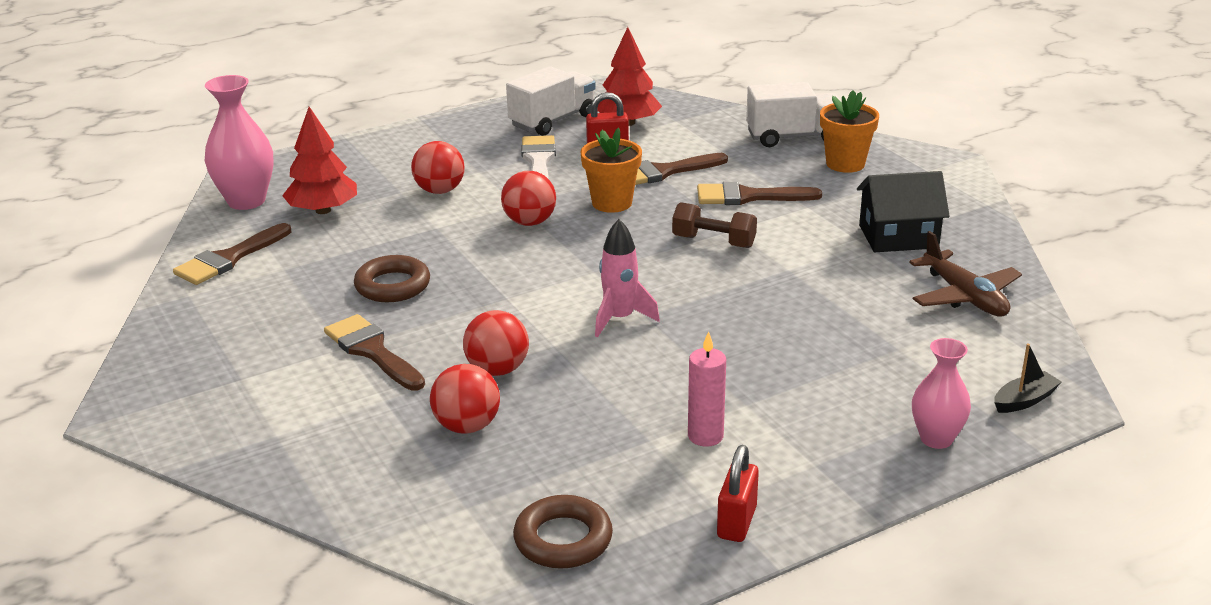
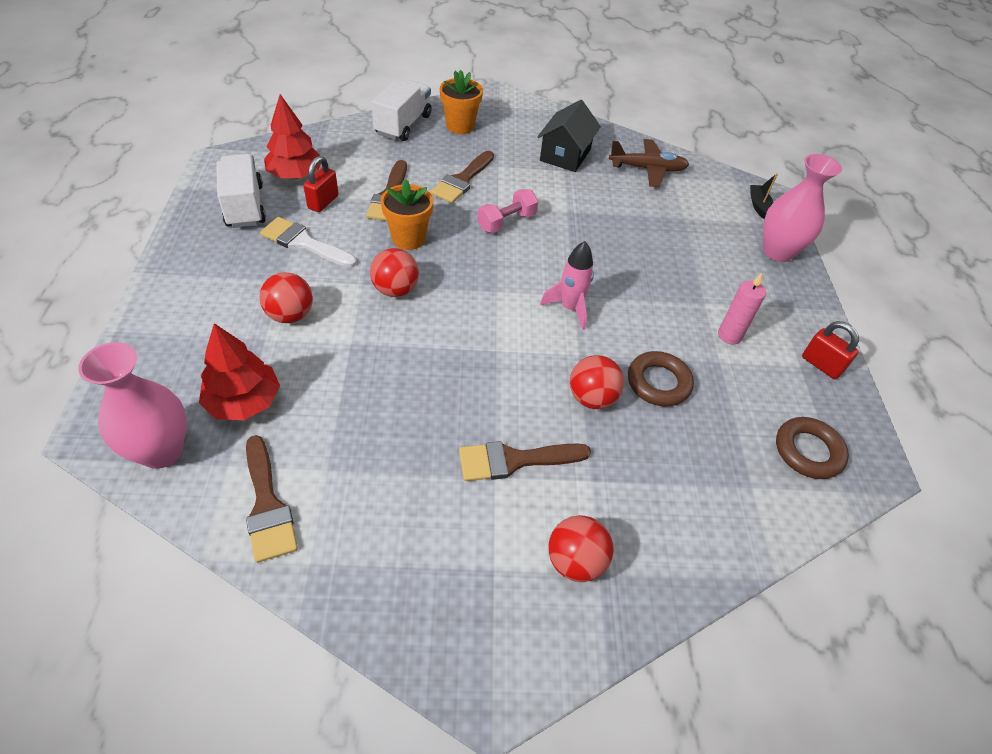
camera: 65 degrees left, 20 degrees up
brown ring [354,255,430,302] -> brown ring moved to [628,351,694,406]
red ball [430,364,500,434] -> red ball moved to [548,515,614,582]
brown dumbbell [672,202,757,248] -> pink dumbbell [477,189,538,233]
pink vase [912,338,971,449] -> pink vase [763,154,842,262], size x1.55

